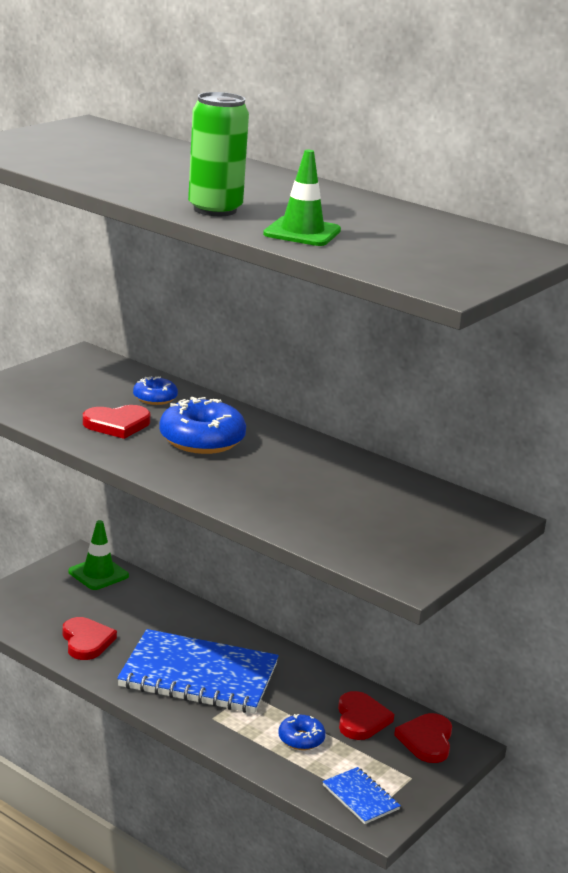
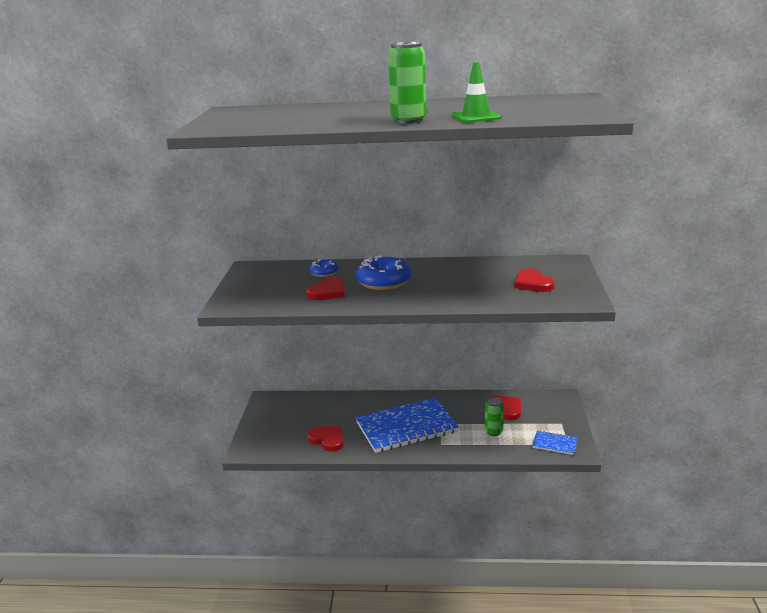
camera: 30 degrees left, 0 degrees up
green traffic cone [68,520,129,590] -> none
blue donut [278,714,326,750] -> green can [485,397,503,436]
red heart [394,713,452,763] -> red heart moved to [514,269,554,292]

